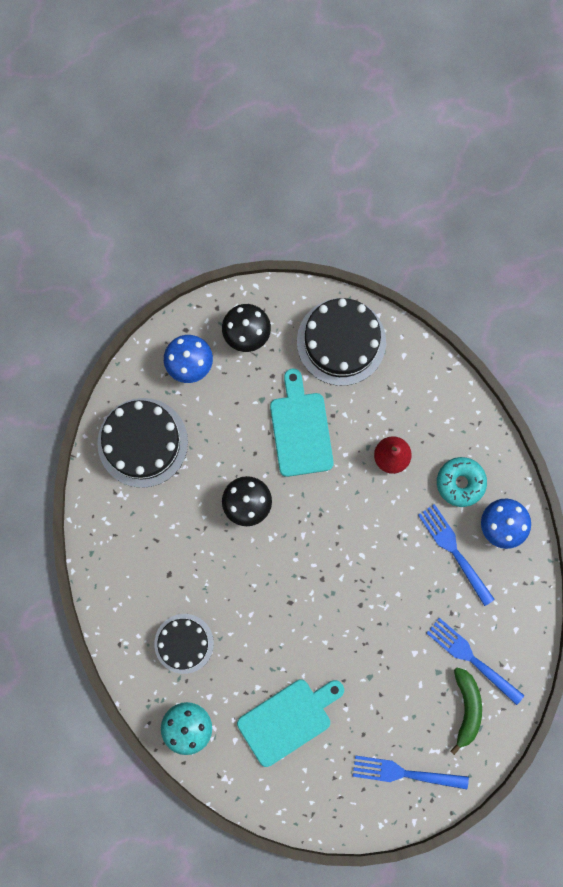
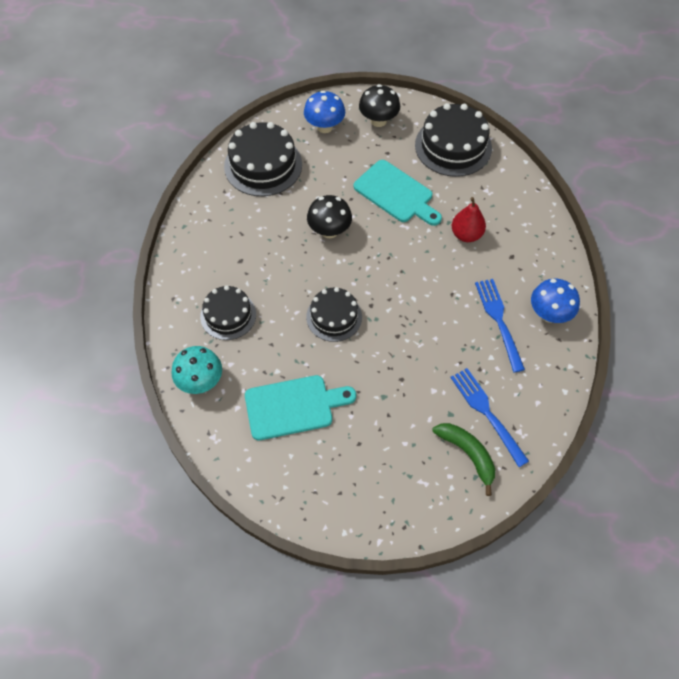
camera: 20 degrees right, 20 degrees down
turquoise cutting board [270,369,334,477] -> turquoise cutting board turned 120 degrees clockwise [354,160,442,226]
blue fork [353,755,469,789] -> none
turquoise donut [437,457,487,507] -> none
green banana [450,668,482,755] -> green banana turned 60 degrees counterclockwise [432,423,495,496]
none -> black cake [306,287,362,342]

